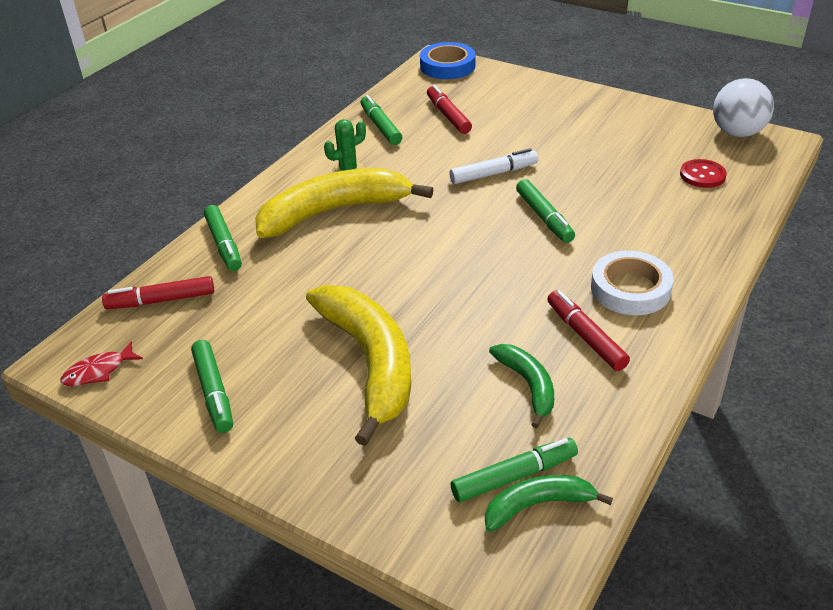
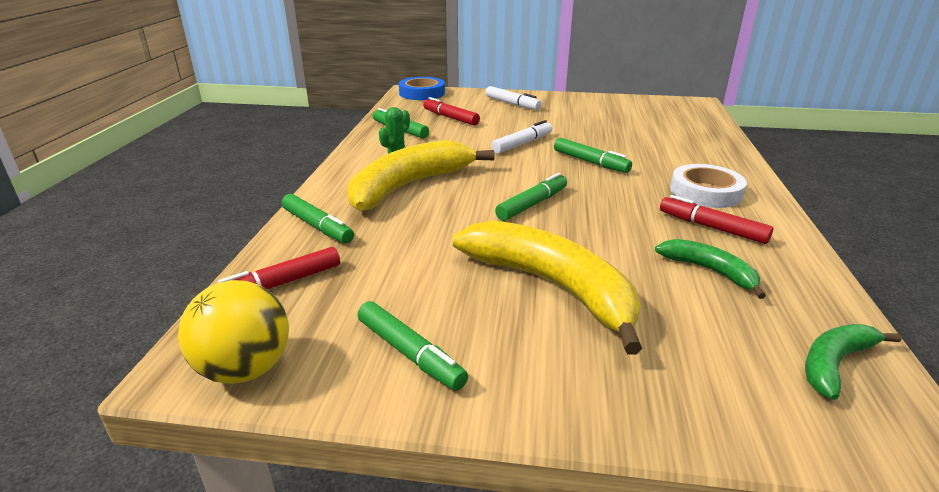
camera: 25 degrees left, 10 degrees down
red fish [61,341,143,386] -> yellow ball [178,280,289,384]
green marker [451,438,578,502] -> green marker moved to [495,173,567,221]
red button [680,159,727,188] -> none
white ball [713,78,774,137] -> none
none -> white marker [485,86,541,110]

